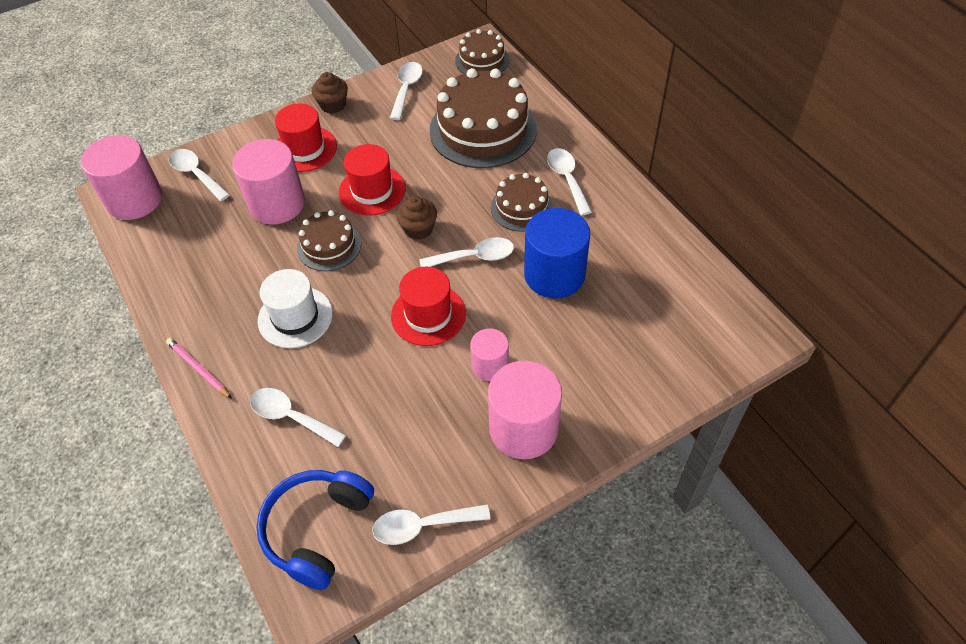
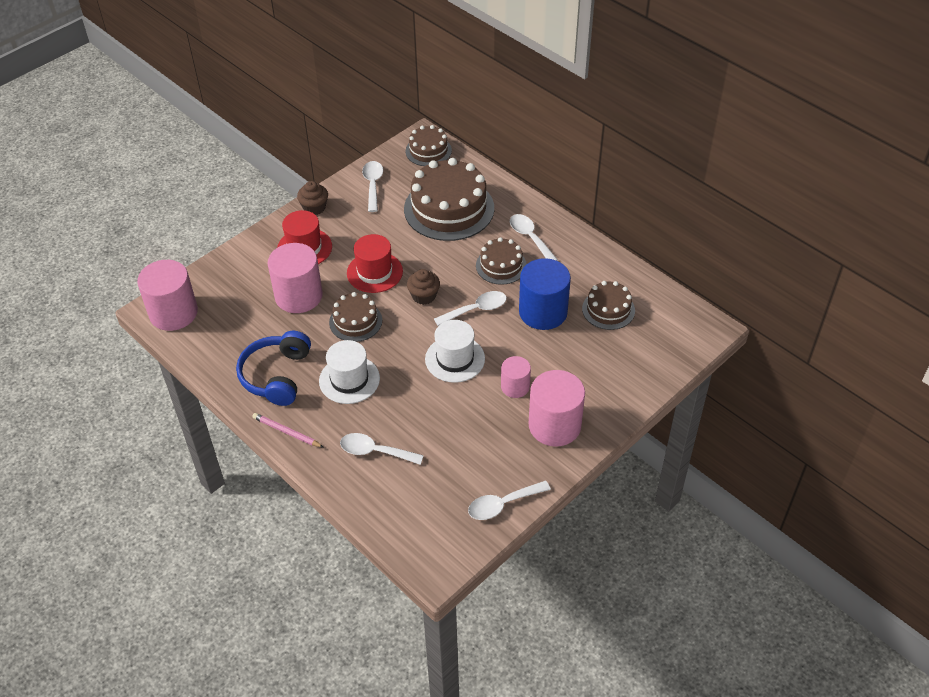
camera: 15 degrees left, 5 degrees down
white spoon [169,149,230,201] -> none
blue headphones [256,470,374,590] -> blue headphones moved to [236,331,311,406]
red hat [391,267,466,346] -> white hat [425,320,485,383]
none -> brown cake [582,281,635,330]

